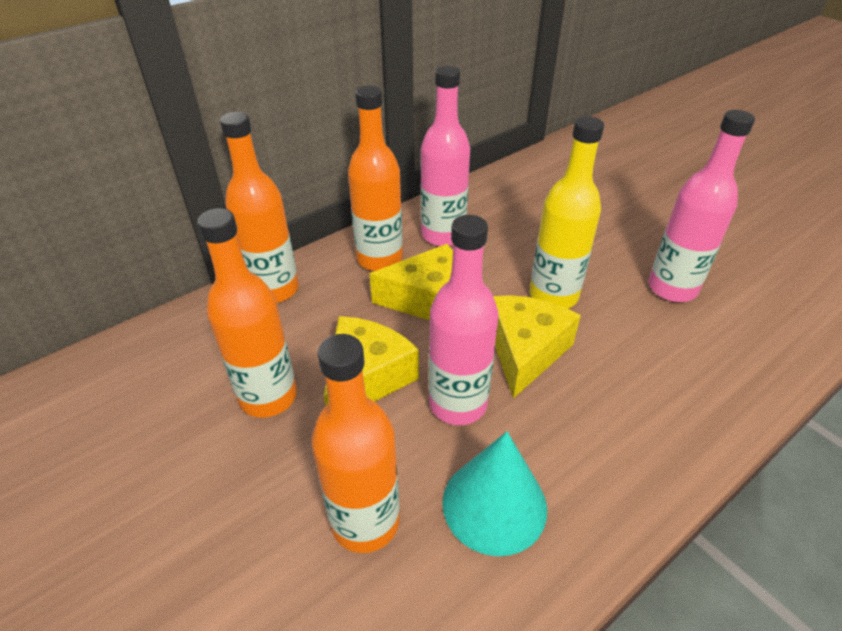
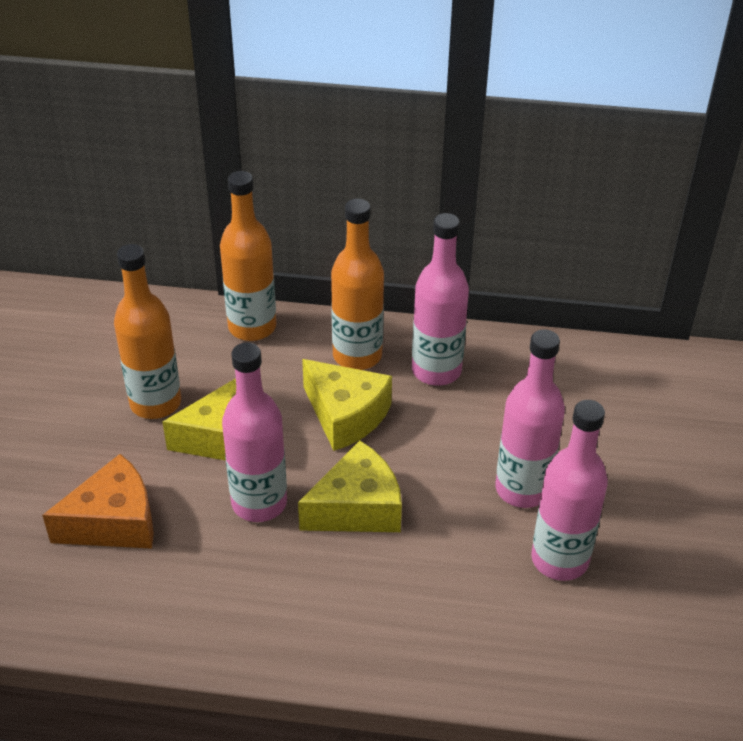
camera: 45 degrees right, 0 degrees up
orange bottle [311,334,400,553] -> orange cheese [42,454,154,549]
turquoise cone [442,432,547,556] -> none
yellow bottle [530,116,604,309] -> none
none -> pink bottle [496,329,565,508]

